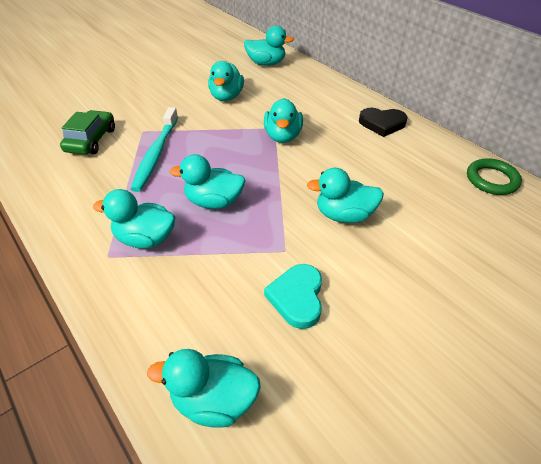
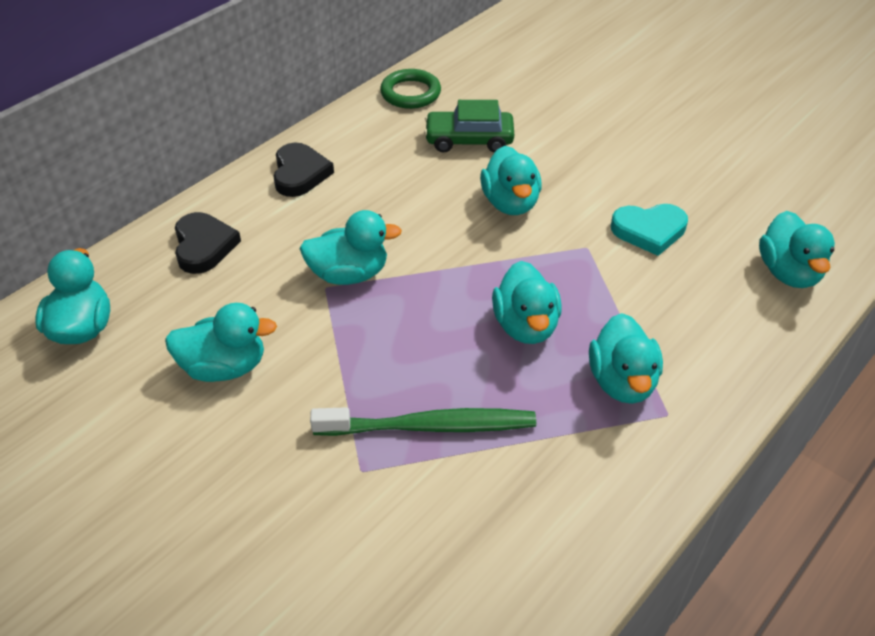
camera: 100 degrees left, 0 degrees up
green car [60,110,115,155] -> green car moved to [424,100,514,153]
turquoise toothbrush [131,107,178,192] -> green toothbrush [310,407,536,436]
none -> black heart [175,212,241,274]

